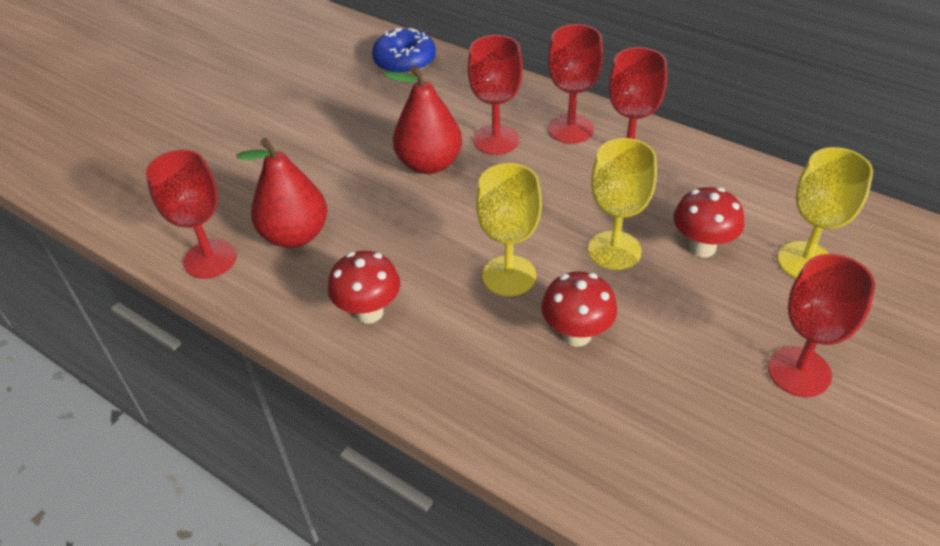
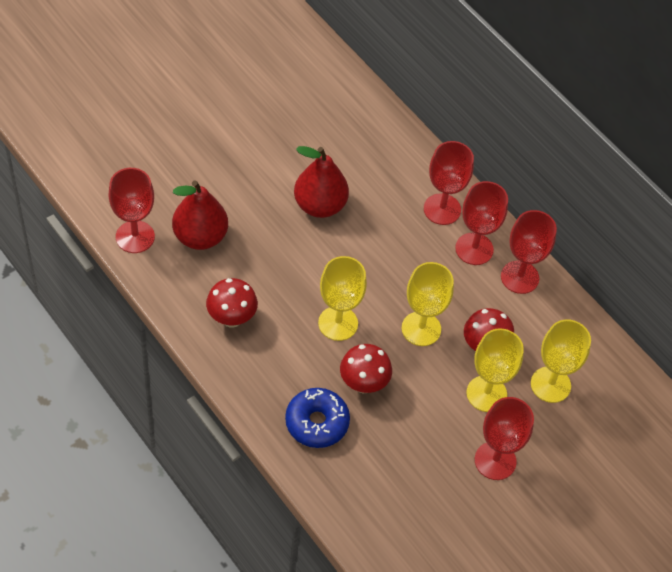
camera: 10 degrees right, 10 degrees up
blue donut [372,28,436,74] -> blue donut moved to [285,388,350,448]
red goblet [467,35,523,155] -> red goblet moved to [501,210,557,294]
none -> yellow goblet [467,328,524,412]

